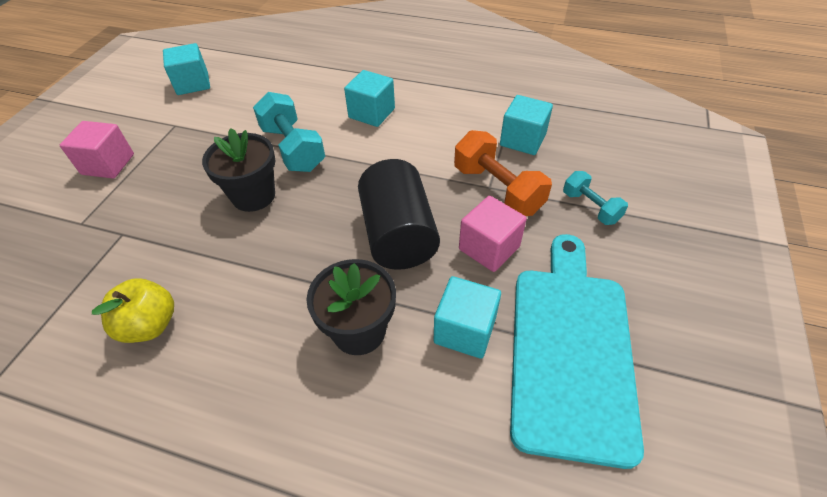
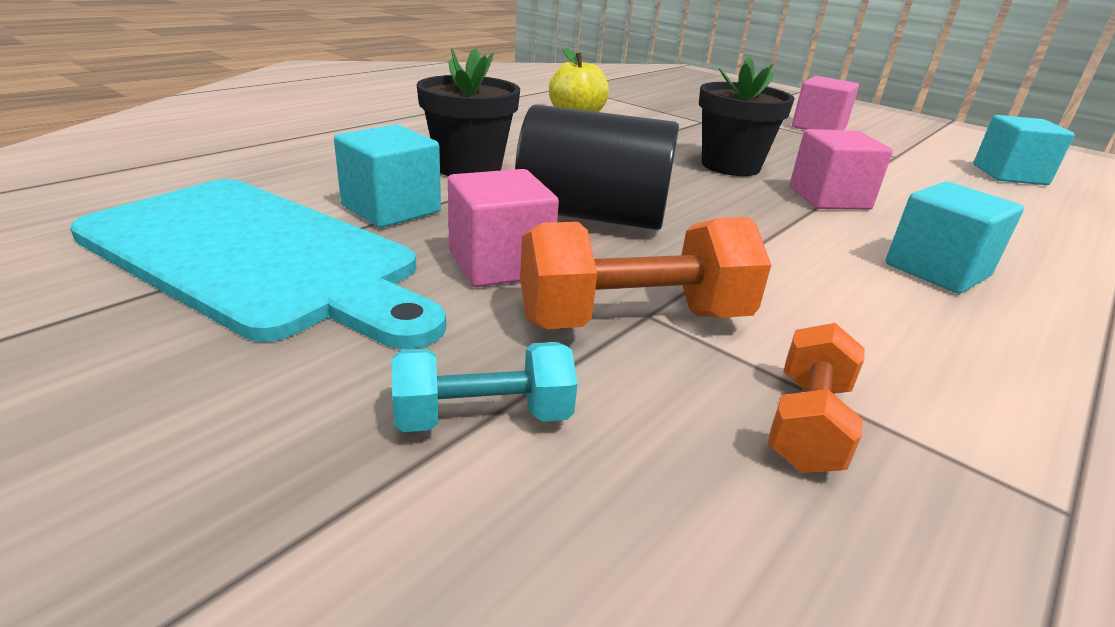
camera: 110 degrees right, 20 degrees down
turquoise dumbbell [253,92,325,172] -> pink cube [790,129,893,210]
turquoise cube [500,95,553,155] -> orange dumbbell [768,323,865,473]

